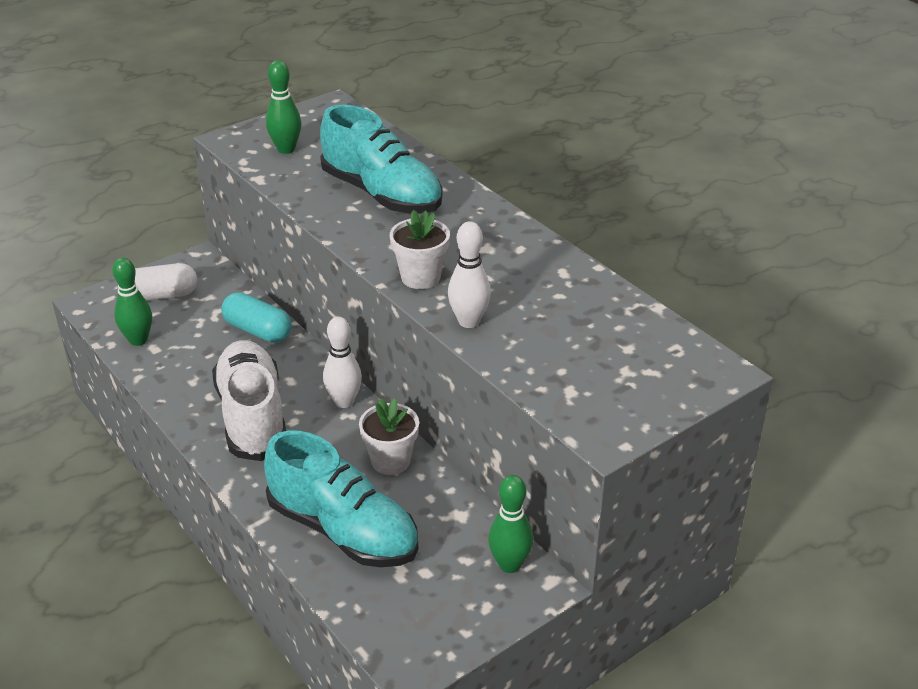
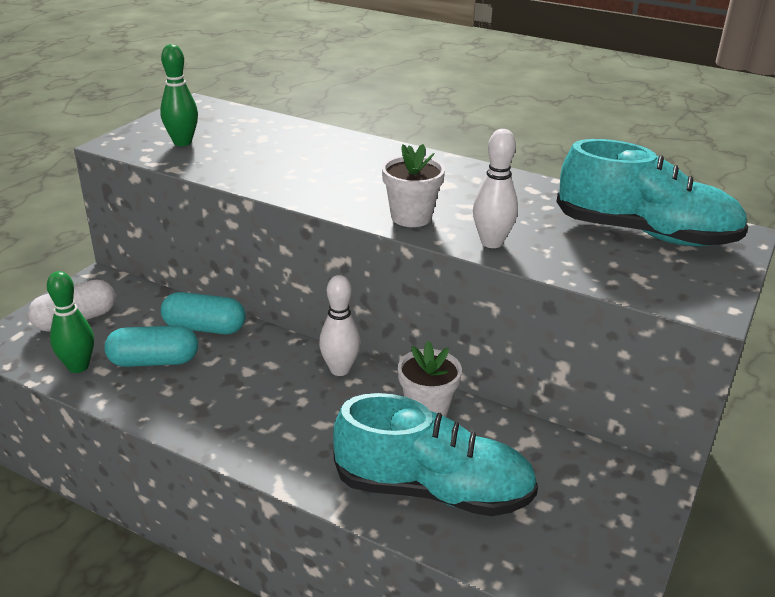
camera: 25 degrees left, 5 degrees down
white shoe [212,340,286,461] -> none
turquoise shoe [320,105,443,213] -> turquoise shoe moved to [556,139,748,246]
green bowling pin [488,475,533,573] -> none
none -> turquoise capsule [104,325,198,367]

